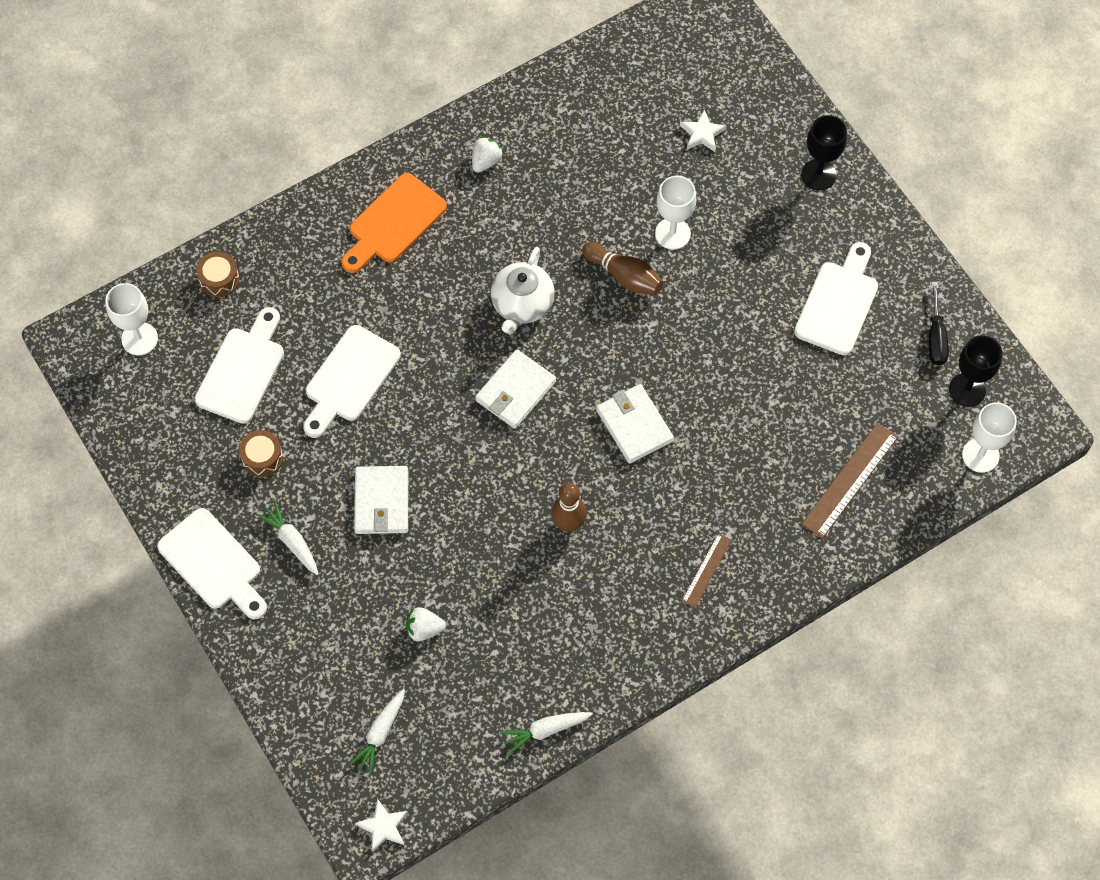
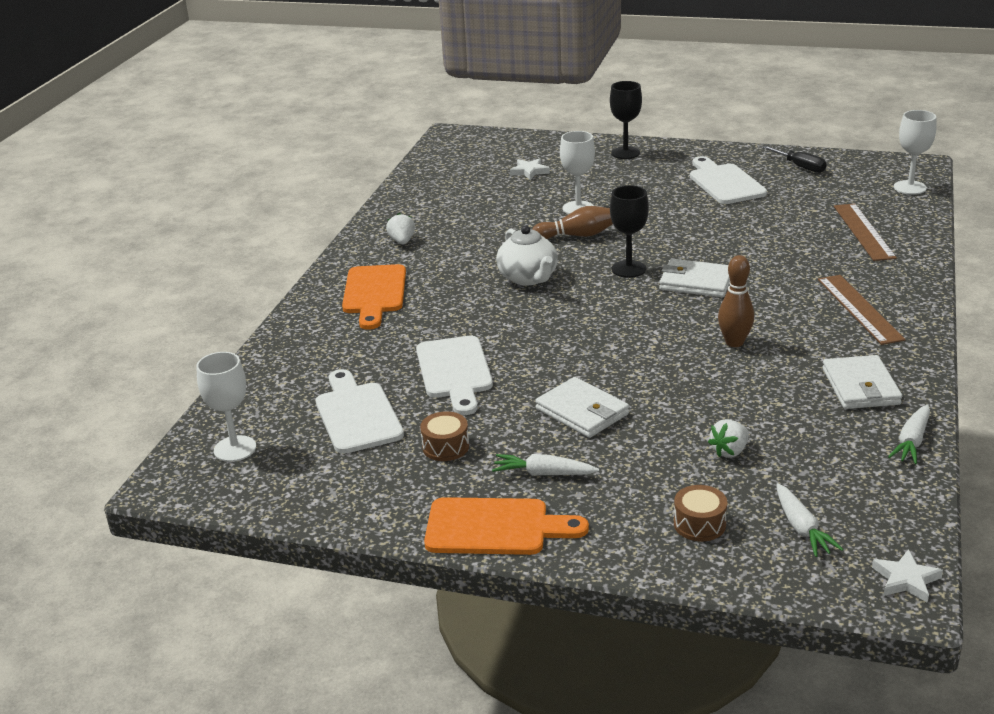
camera: 40 degrees left, 35 degrees down
white cutting board [157,508,267,620] -> orange cutting board [424,497,589,555]
brown drum [197,252,239,297] -> brown drum moved to [674,485,727,541]
white wallet [475,349,556,429] -> white wallet moved to [822,355,902,409]
brown ruler [682,533,732,608] -> brown ruler [818,275,906,345], size x1.71
black goblet [949,335,1002,407] -> black goblet moved to [610,185,649,278]

